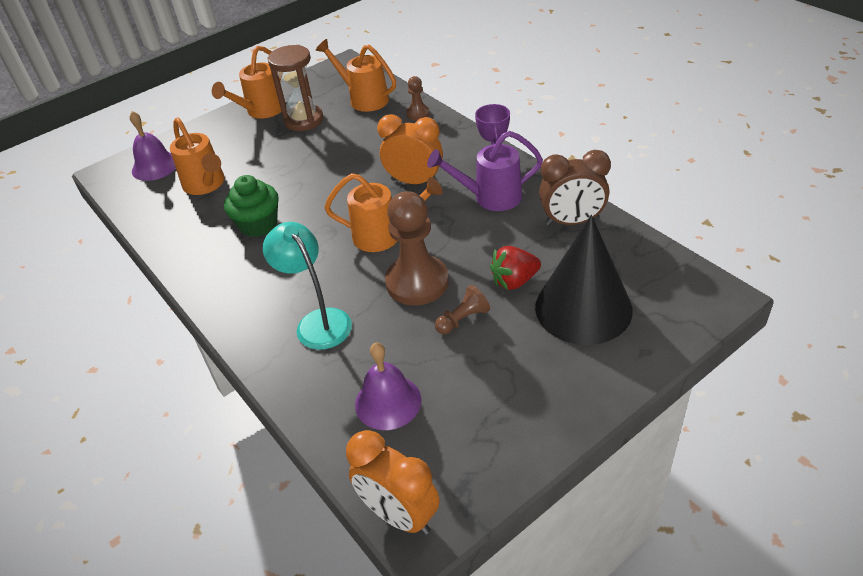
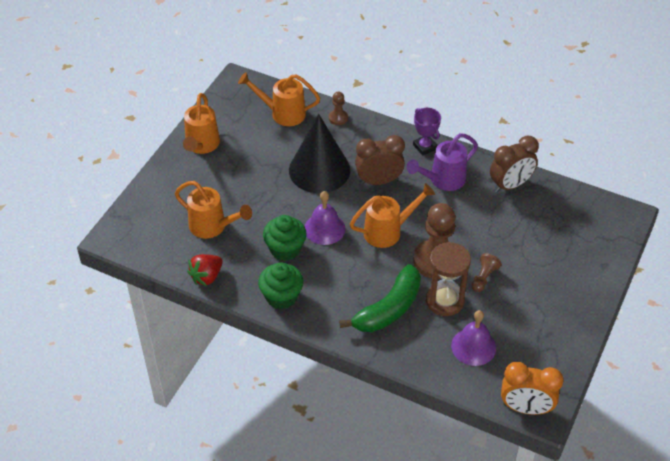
camera: 30 degrees left, 5 degrees up
purple bell [130,111,176,181] -> purple bell moved to [305,191,346,245]
turquoise lamp [263,222,352,350] -> green banana [339,264,421,332]
brown hourglass [268,45,323,131] -> brown hourglass moved to [426,242,471,316]
orange clock [377,114,443,184] -> brown clock [355,135,405,185]
red strawberry [490,246,541,290] -> red strawberry moved to [187,254,223,286]
black cone [535,215,633,345] -> black cone moved to [289,114,350,193]
none -> green cupcake [258,262,303,309]

